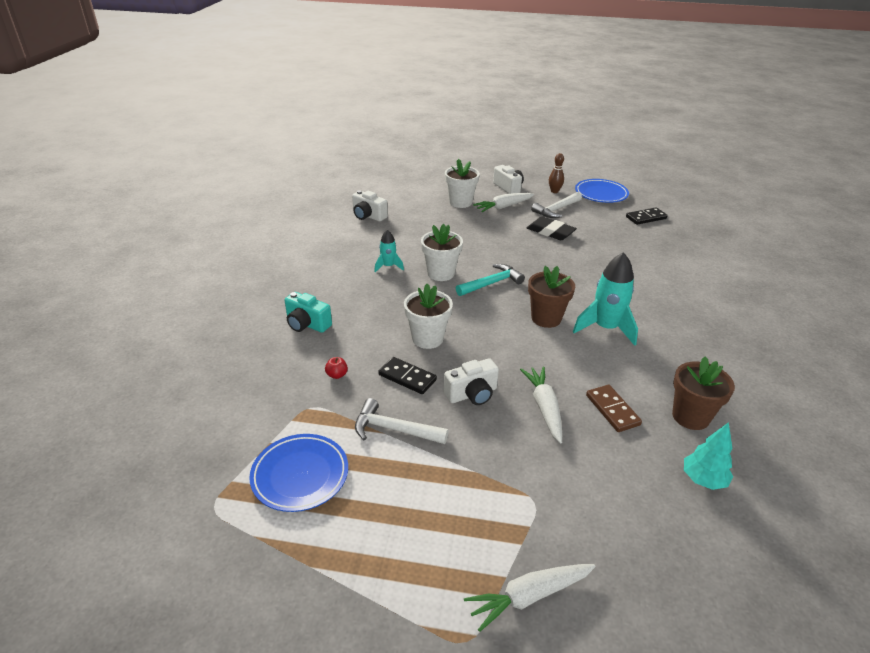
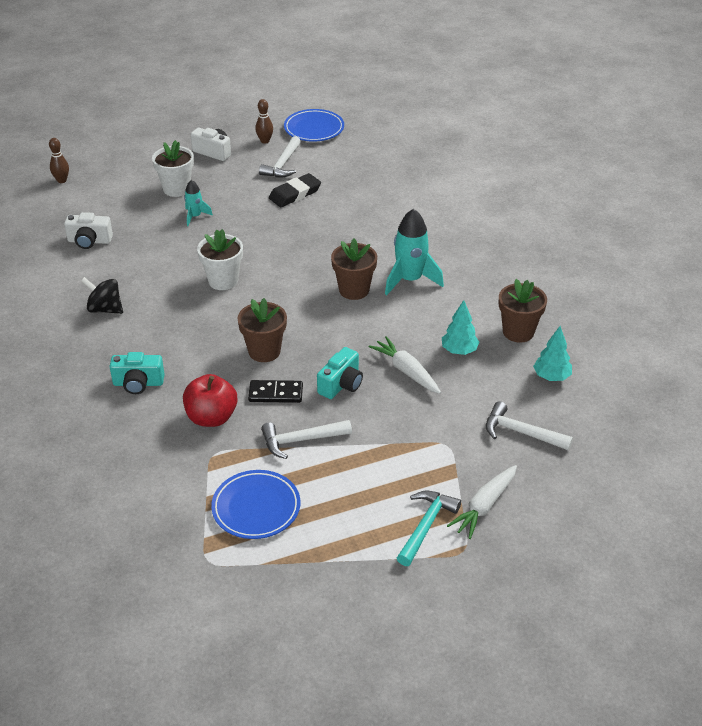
camera: 30 degrees left, 5 degrees up
red apple [325,357,348,379] -> red apple [183,374,237,427], size x2.39
turquoise rocket [374,230,404,272] -> turquoise rocket moved to [184,180,213,226]
white flower pot [404,284,453,349] -> brown flower pot [237,298,287,362]
white camera [444,358,499,405] -> turquoise camera [317,347,363,399]
turquoise hammer [456,264,525,296] -> turquoise hammer moved to [397,491,461,566]
white carrot [473,193,534,212] -> none
black eraser [527,217,577,240] -> black eraser turned 45 degrees counterclockwise [269,173,321,207]
brown domino [586,385,642,432] -> turquoise tree [442,300,479,355]
black domino [626,207,668,225] -> none
none -> brown bowling pin [49,138,69,183]
none -> black spinning top [81,277,123,314]
none -> white hammer [486,401,573,450]

